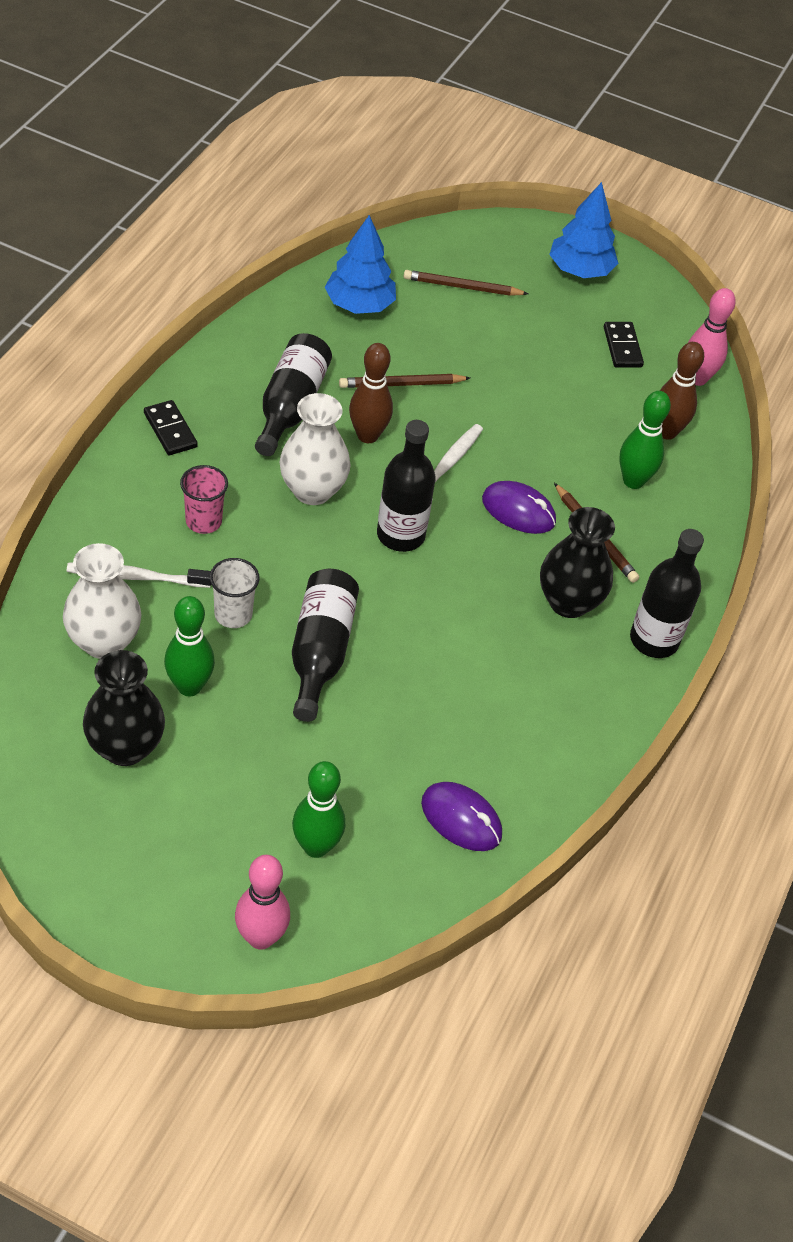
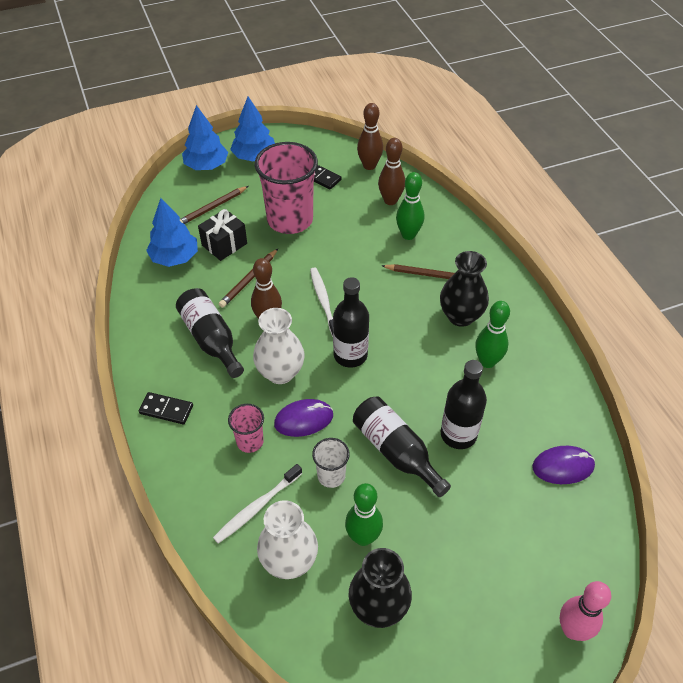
camera: 40 degrees left, 0 degrees up
green bowling pin [292,761,345,858] -> green bowling pin moved to [475,301,510,368]
purple mouse [482,481,556,534] -> purple mouse moved to [274,399,333,437]
black bottle [630,529,704,658] -> black bottle moved to [441,360,487,449]
pink bowling pin [688,288,736,386] -> brown bowling pin [357,103,383,170]
none -> blue tree [182,105,228,170]
none -> black gift [198,209,247,261]
none -> pink cup [255,142,318,234]

